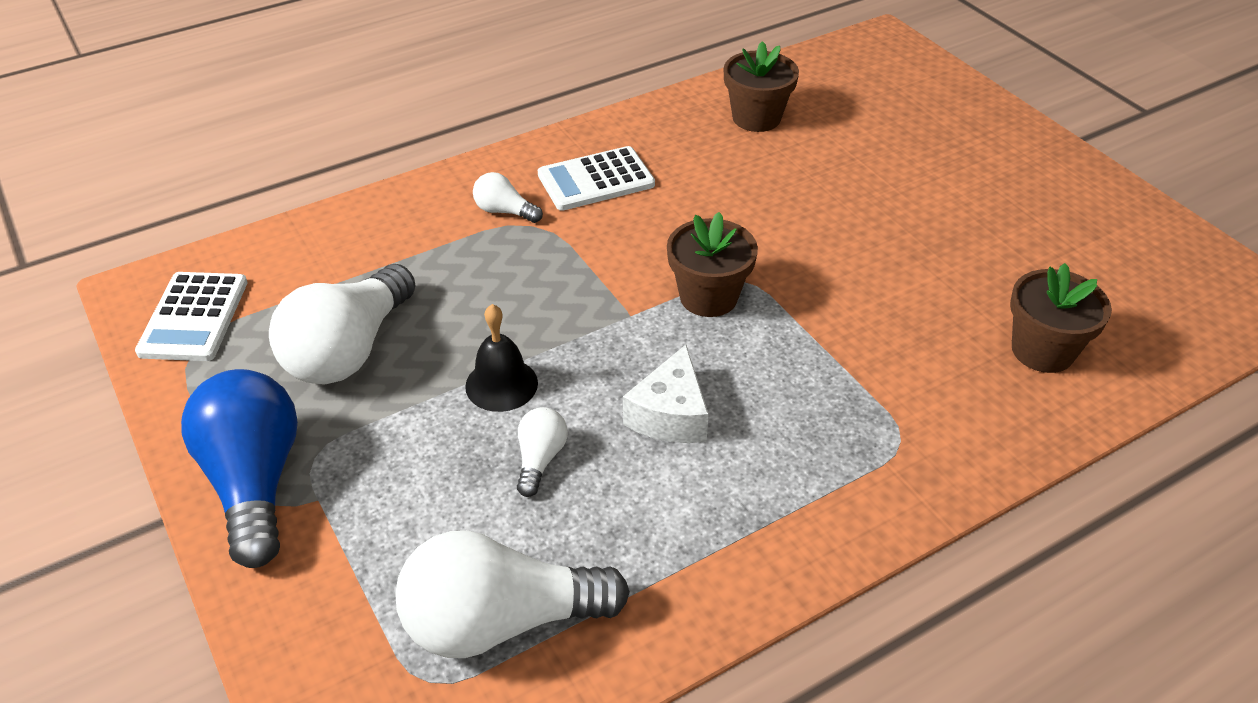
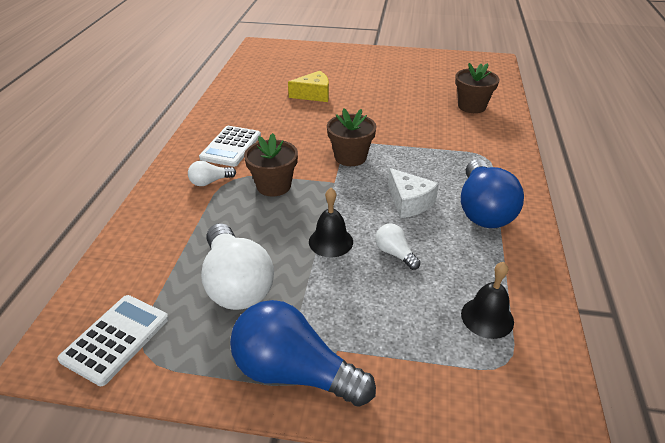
camera: 50 degrees left, 5 degrees down
white calculator [135,272,248,361] -> white calculator turned 105 degrees counterclockwise [58,295,169,386]
white light bulb [395,530,630,658] -> black bell [461,262,514,339]
brown flower pot [724,41,799,132] -> brown flower pot moved to [244,133,298,197]
none -> yellow cheese [288,71,329,102]
none -> blue light bulb [461,159,524,228]

